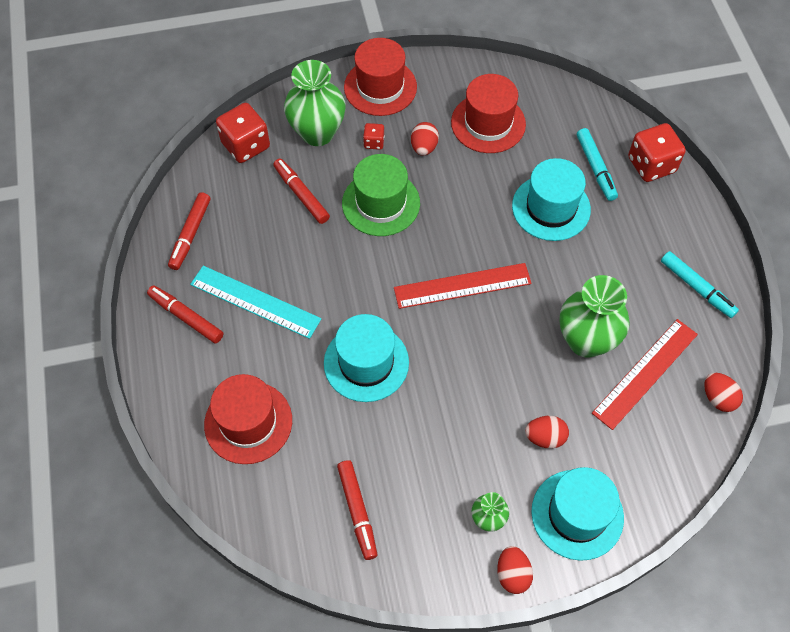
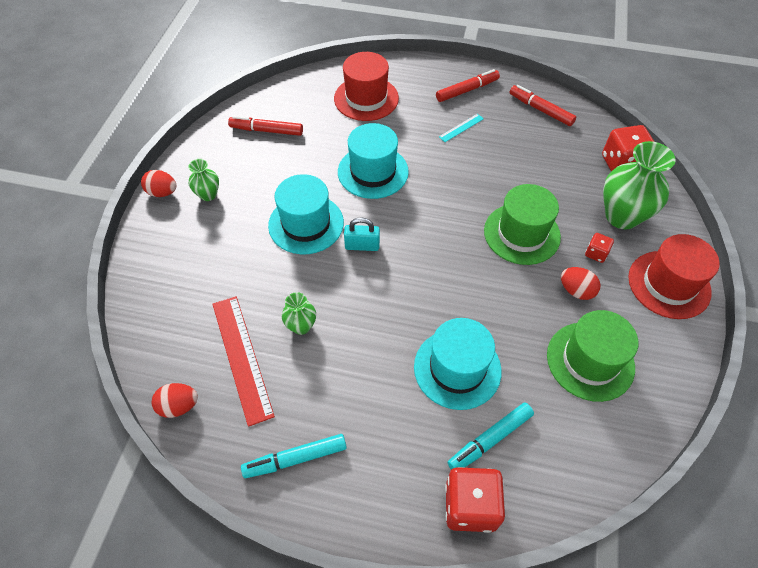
camera: 115 degrees right, 5 degrees down
turquoise ruler [190,266,321,339] -> turquoise ruler [439,114,484,142], size x0.47
red marker [273,158,330,224] -> none
red ruler [394,263,532,309] -> none
red hat [451,74,526,153] -> green hat [547,310,638,402]
red egg [525,416,569,449] -> none
turquoise hat [531,467,624,561] -> turquoise hat moved to [268,174,344,254]
green vase [560,275,630,358] -> green vase [282,292,316,335], size x0.51
turquoise marker [577,128,618,201] -> turquoise marker turned 45 degrees counterclockwise [448,403,534,469]
none -> turquoise padlock [344,217,380,251]

